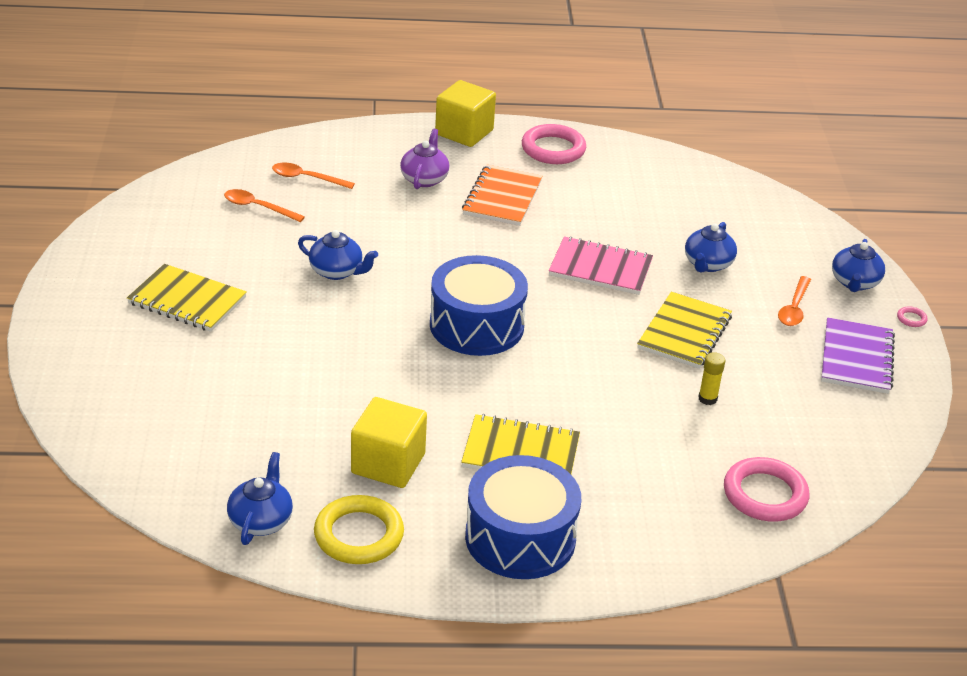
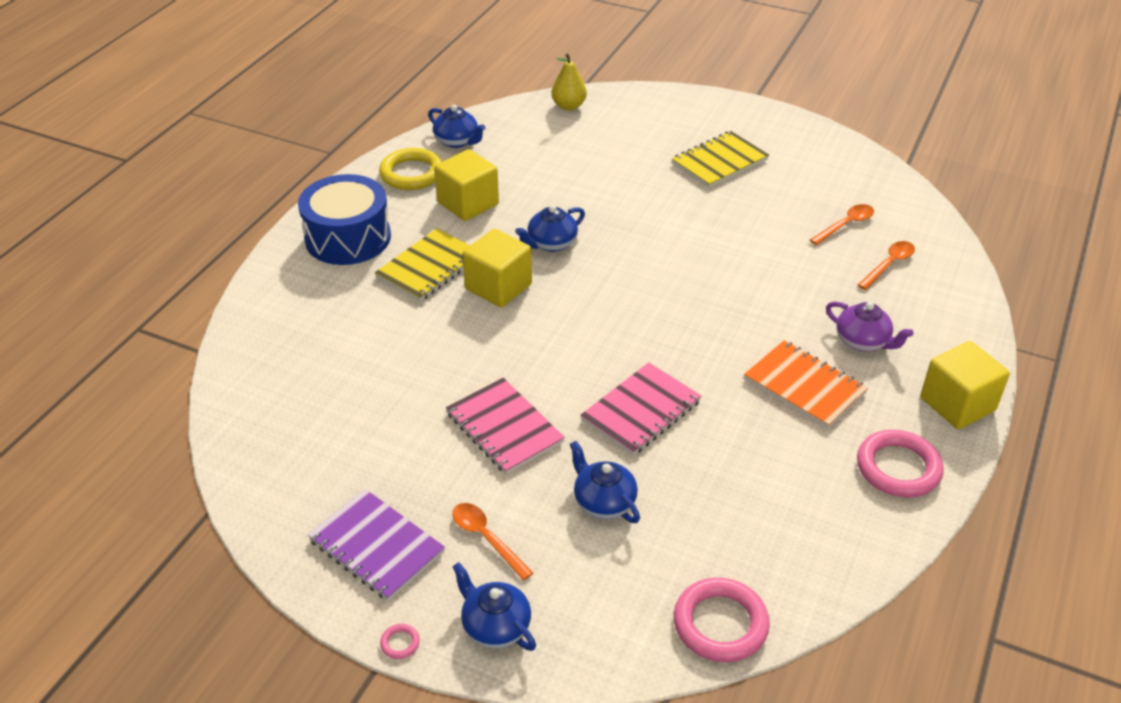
camera: 120 degrees right, 5 degrees up
blue teapot [298,230,378,280] -> blue teapot moved to [515,205,585,252]
blue drum [430,255,528,356] -> none
yellow notebook [637,292,732,369] -> pink notebook [446,378,565,474]
yellow glue stick [698,352,725,405] -> none
pink ring [724,457,809,522] -> pink ring moved to [674,578,770,662]
none -> yellow cube [463,229,532,307]
none -> yellow pear [551,54,587,111]

